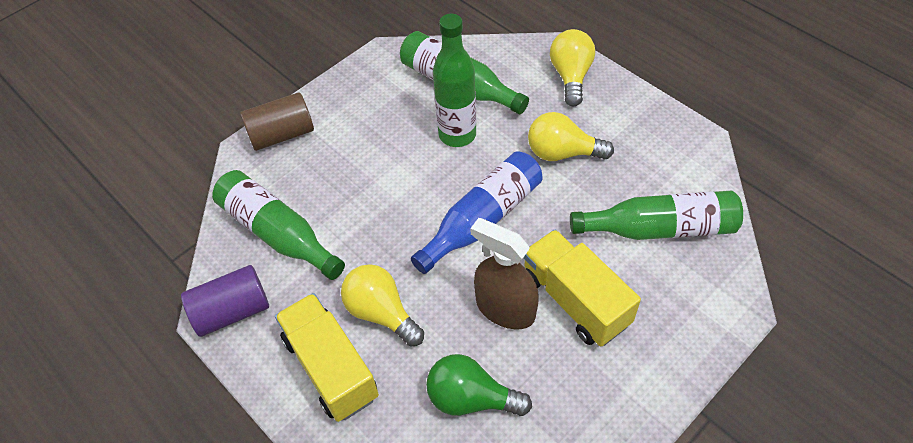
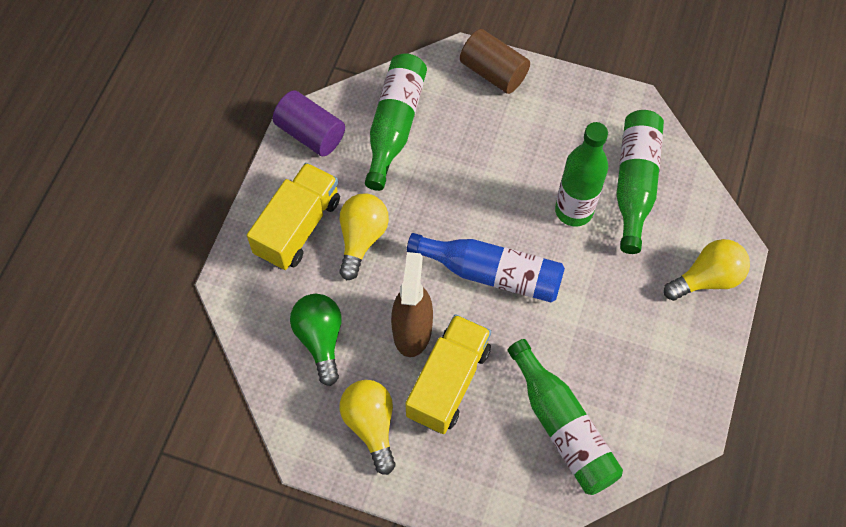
camera: 60 degrees right, 10 degrees up
yellow light bulb [528,112,614,161] -> yellow light bulb moved to [340,380,395,475]

